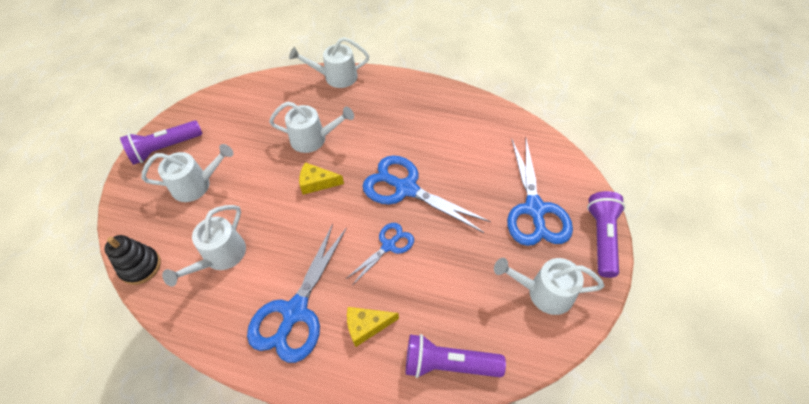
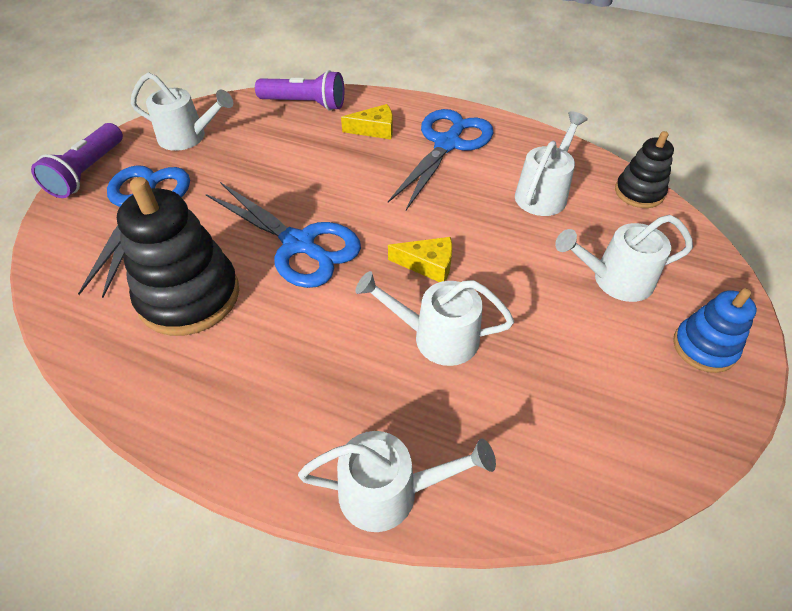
camera: 175 degrees left, 5 degrees down
purple flashlight [120,120,203,165] -> blue stacking toy [673,288,757,373]
blue scissors [346,223,414,284] -> none
none -> black stacking toy [117,177,239,336]

